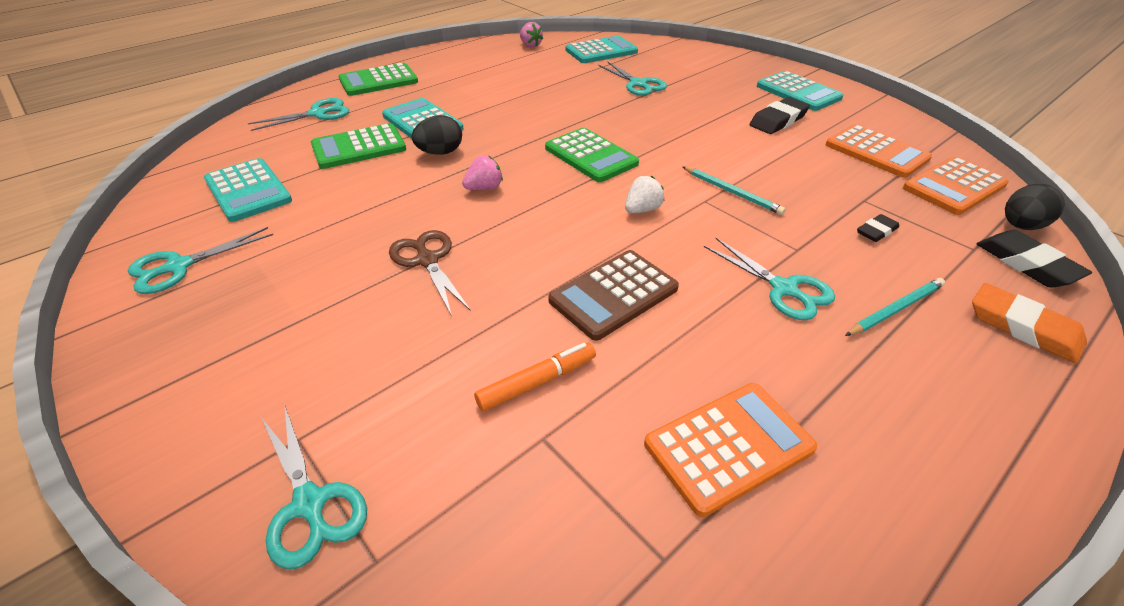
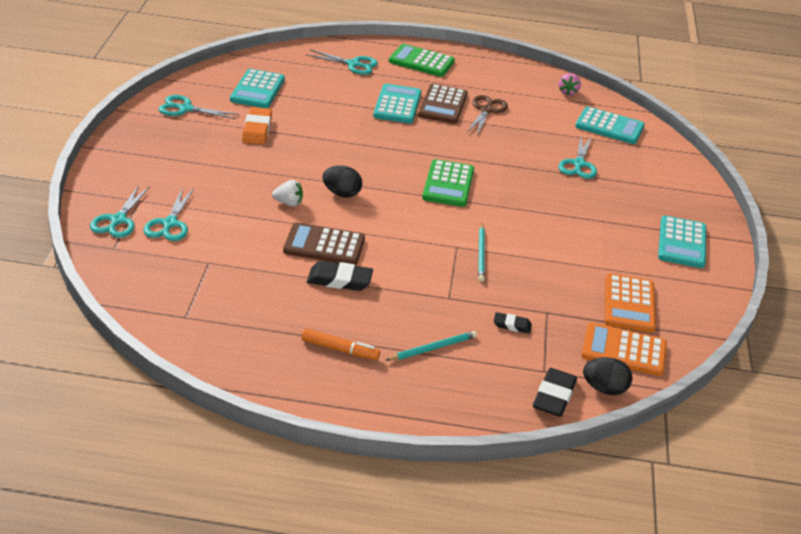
camera: 45 degrees right, 5 degrees down
green calculator [311,123,406,169] -> none
brown scissors [389,230,471,316] -> brown scissors moved to [467,95,508,136]
black egg [412,115,462,155] -> black egg moved to [322,166,362,198]
pink strawberry [462,155,503,190] -> none
orange marker [474,343,596,411] -> orange marker moved to [302,328,380,360]
white strawberry [625,176,665,213] -> white strawberry moved to [272,180,303,207]
orange calculator [644,383,817,517] -> none
turquoise scissors [704,238,835,320] -> turquoise scissors moved to [143,188,194,241]
black eraser [750,97,810,134] -> black eraser moved to [307,261,373,291]
turquoise pencil [845,278,945,336] -> turquoise pencil turned 45 degrees counterclockwise [385,331,477,361]
orange eraser [972,283,1087,364] -> orange eraser moved to [242,107,272,145]
none -> brown calculator [418,84,468,124]

